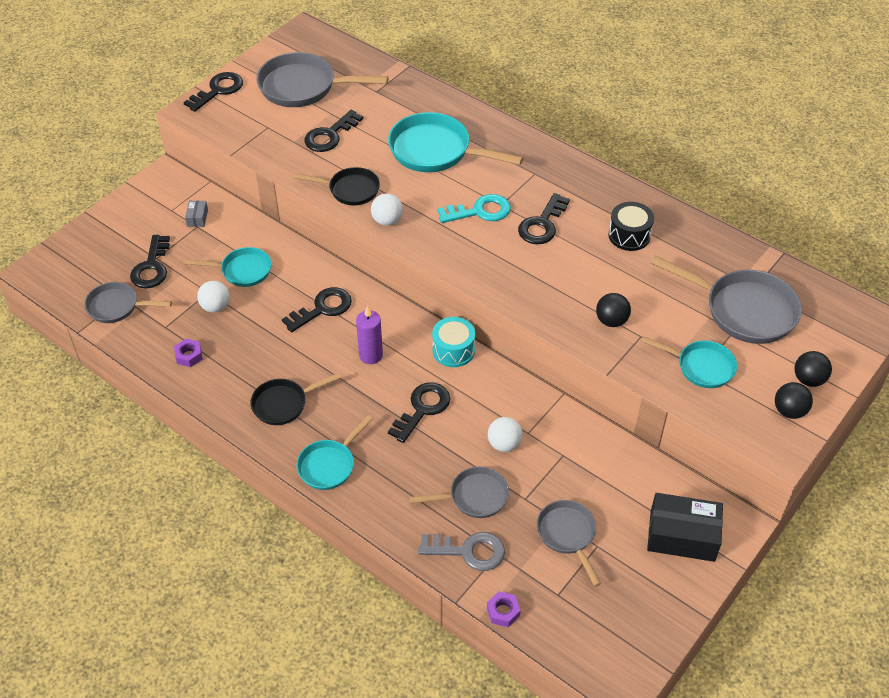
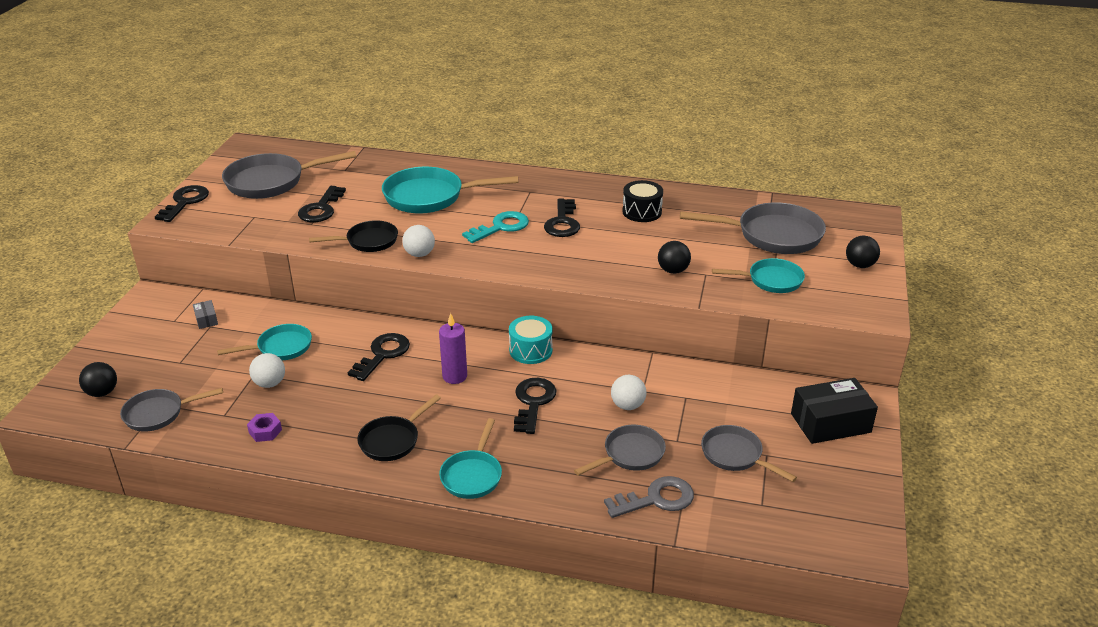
camera: 25 degrees left, 15 degrees down
black key [130,235,170,288] -> none
purple nut [487,591,521,627] -> none
black ball [775,382,813,419] -> black ball moved to [79,362,117,397]

